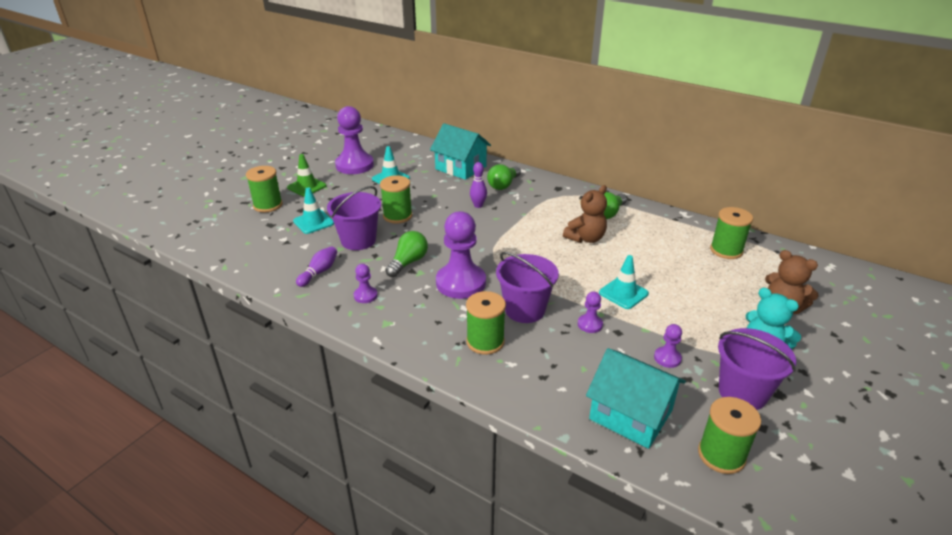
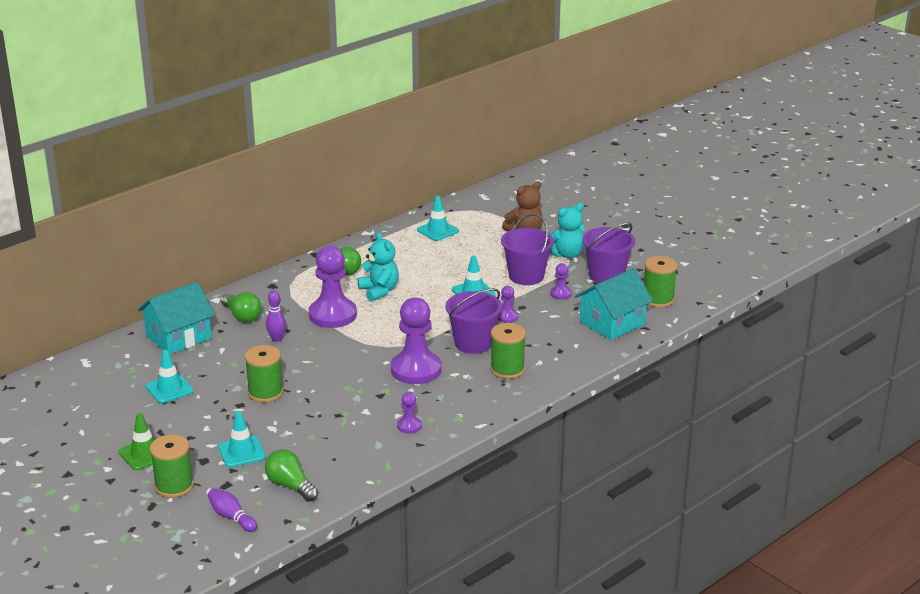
camera: 75 degrees left, 5 degrees down
purple bowling pin [296,246,337,287] -> purple bowling pin moved to [208,488,257,532]
purple bucket [327,186,381,250] -> purple bucket moved to [501,214,554,285]
purple pawn [335,106,374,174] -> purple pawn moved to [309,246,357,328]
green light bulb [385,231,428,277] -> green light bulb moved to [265,449,318,502]
brown teddy bear [563,185,607,243] -> turquoise teddy bear [358,232,399,302]
green spool [710,207,753,259] -> turquoise traffic cone [417,196,459,241]

